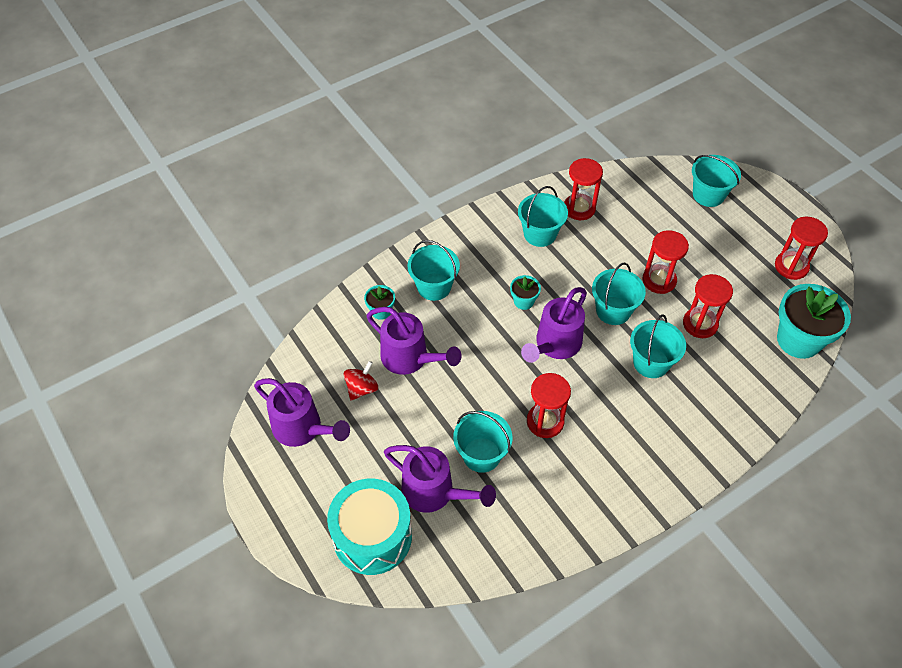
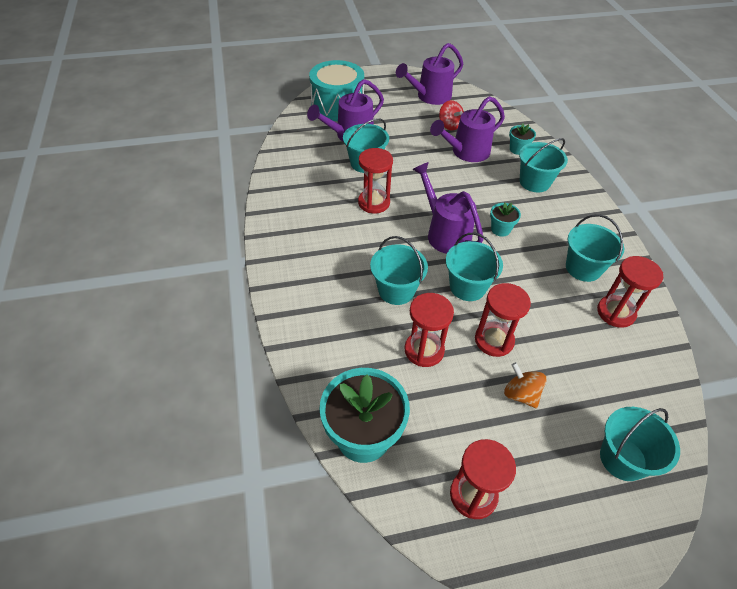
camera: 110 degrees right, 5 degrees down
none -> orange spinning top [504,362,547,408]

